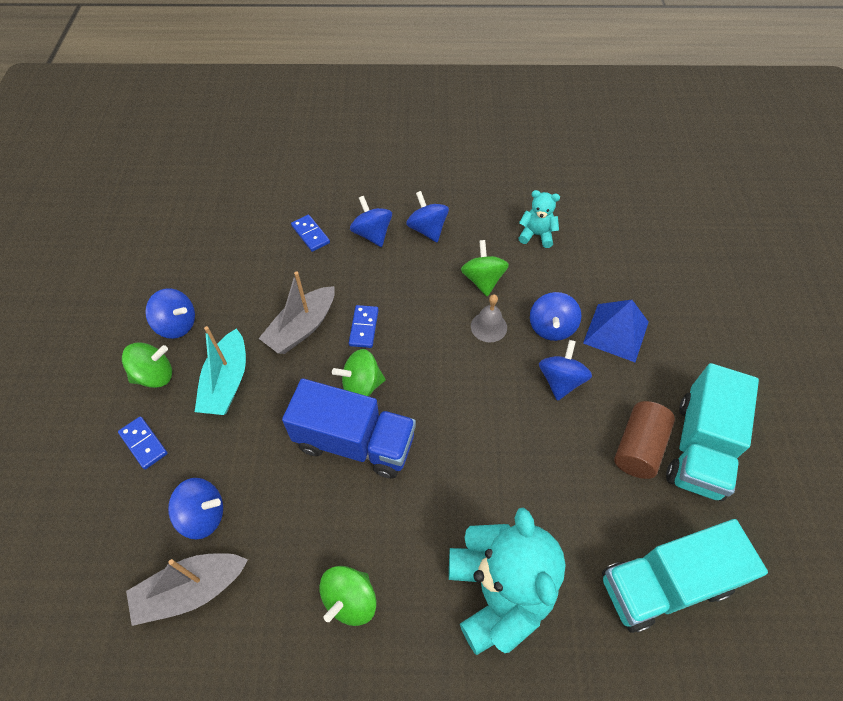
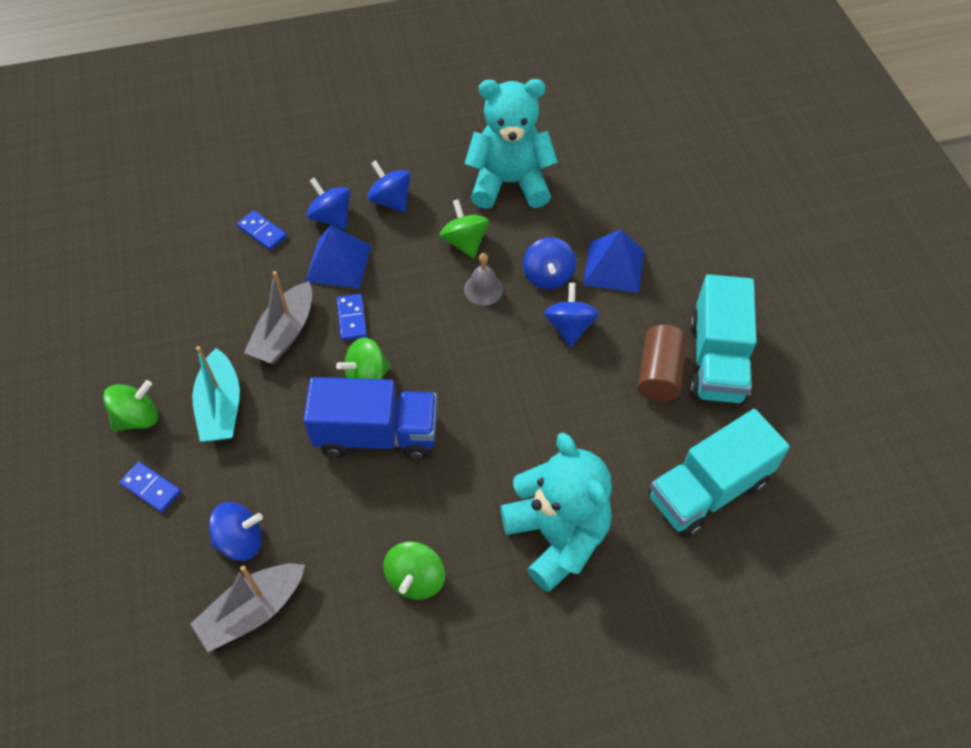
camera: 15 degrees left, 0 degrees up
blue spinning top [145,288,195,339] -> none
turquoise teddy bear [518,190,560,248] -> turquoise teddy bear [464,79,558,209], size x2.07
none -> blue pyramid [305,225,371,289]

